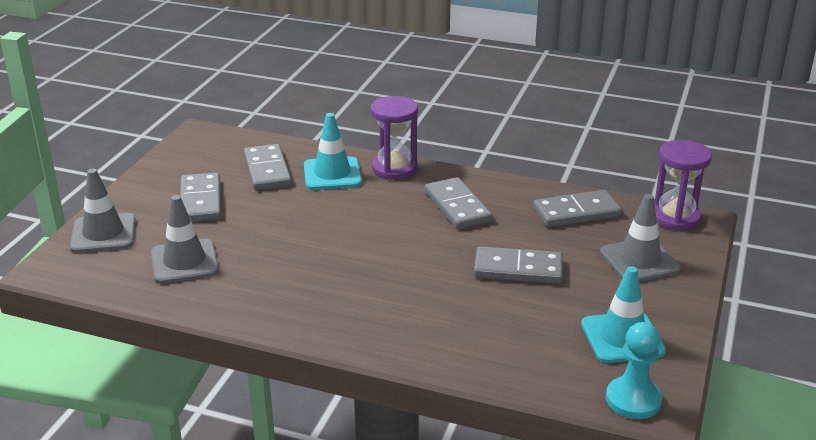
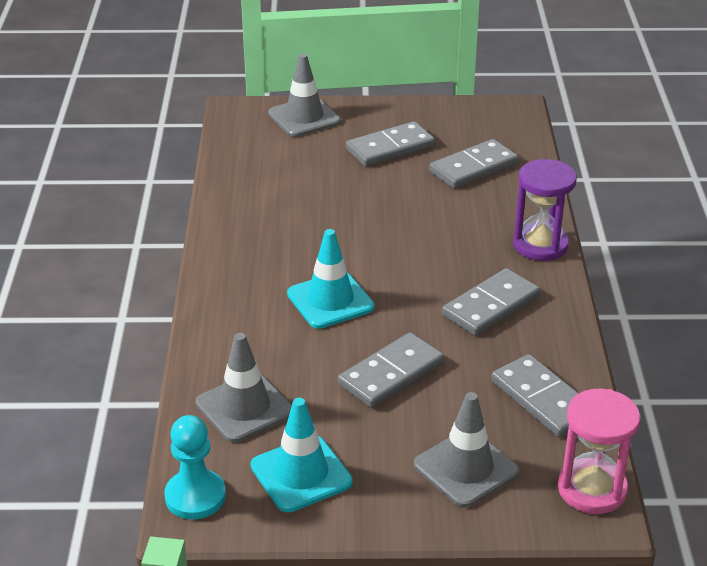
camera: 70 degrees right, 5 degrees up
grey traffic cone [151,195,219,284] -> grey traffic cone moved to [196,333,292,443]
turquoise traffic cone [304,113,362,190] -> turquoise traffic cone moved to [287,229,374,329]
grey domino [474,246,563,284] -> grey domino turned 60 degrees clockwise [338,332,444,408]
purple hourglass [654,140,712,231] -> pink hourglass [558,389,640,514]

